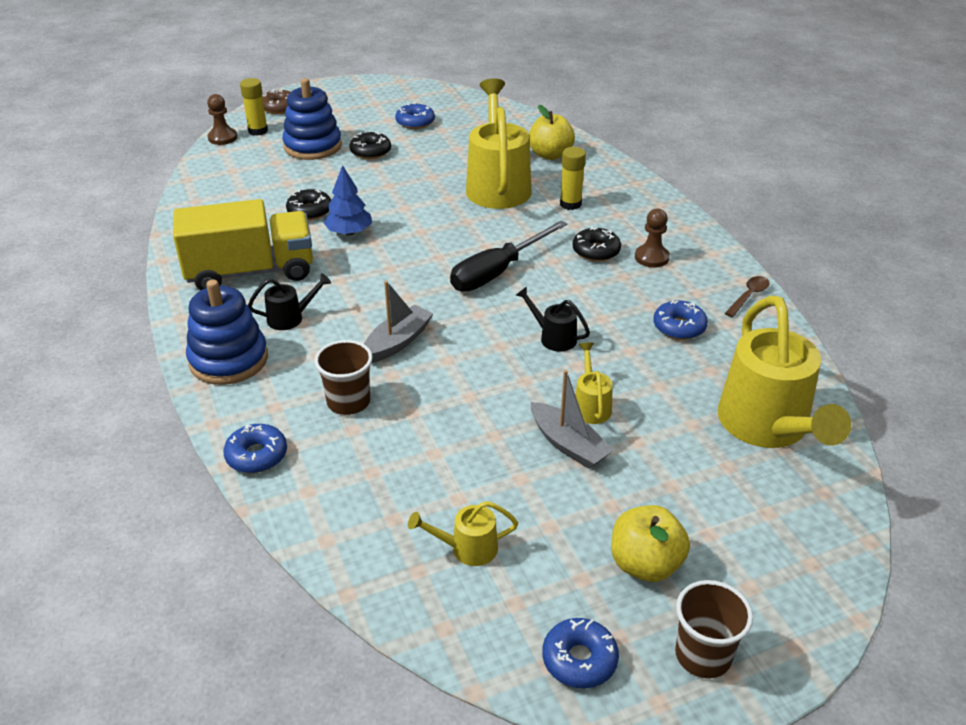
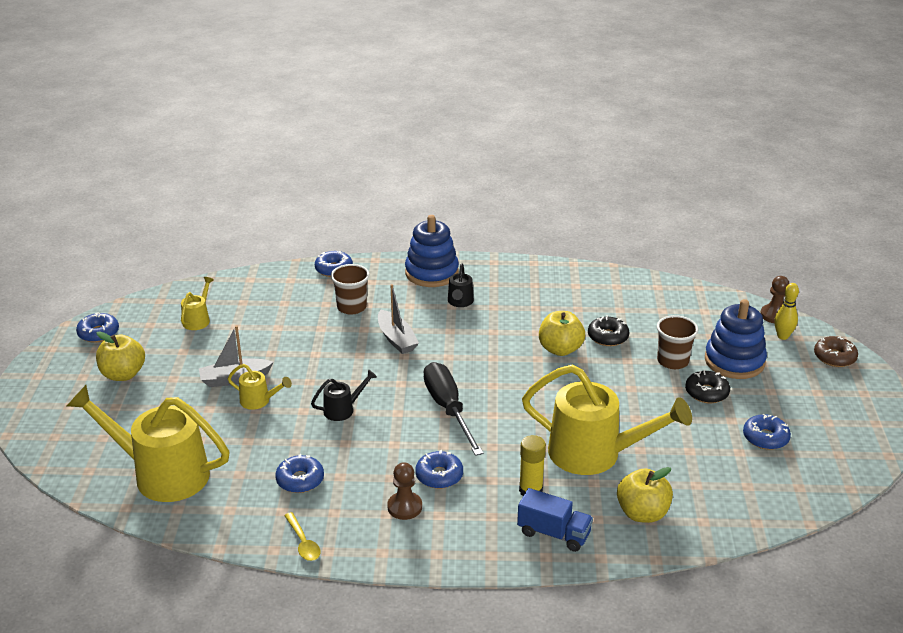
camera: 115 degrees right, 5 degrees down
yellow truck [173,199,313,290] -> none
yellow glue stick [240,78,268,136] -> yellow bowling pin [775,283,799,340]
blue tree [324,165,372,236] -> yellow apple [539,311,585,356]
black donut [573,227,621,262] -> blue donut [415,450,463,489]
brown cup [675,580,753,678] -> brown cup moved to [657,315,698,369]
brown spoon [725,276,770,317] -> yellow spoon [284,512,320,561]
none -> blue truck [517,488,593,552]

